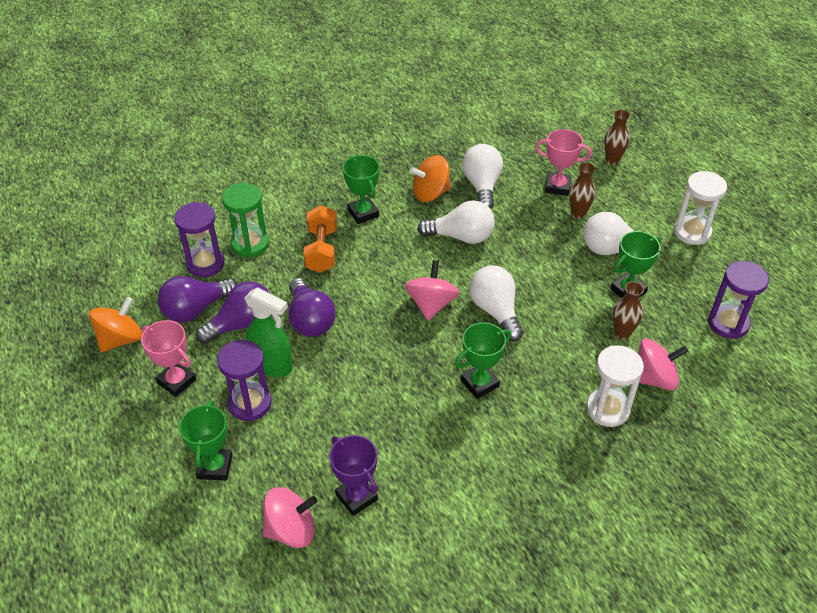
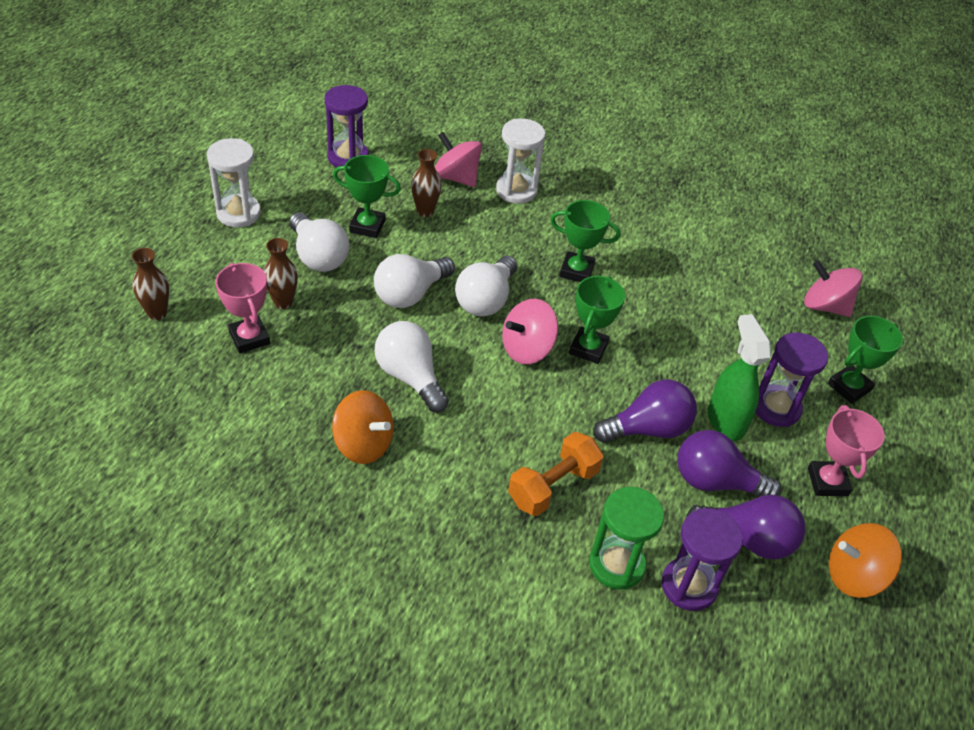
camera: 135 degrees left, 0 degrees up
purple light bulb [288,278,336,337] -> purple light bulb turned 45 degrees clockwise [593,380,697,443]
purple trophy [329,435,378,516] -> none
green trophy [343,155,380,224] -> green trophy moved to [569,276,625,364]
white light bulb [462,144,503,209] -> white light bulb moved to [374,254,455,308]

